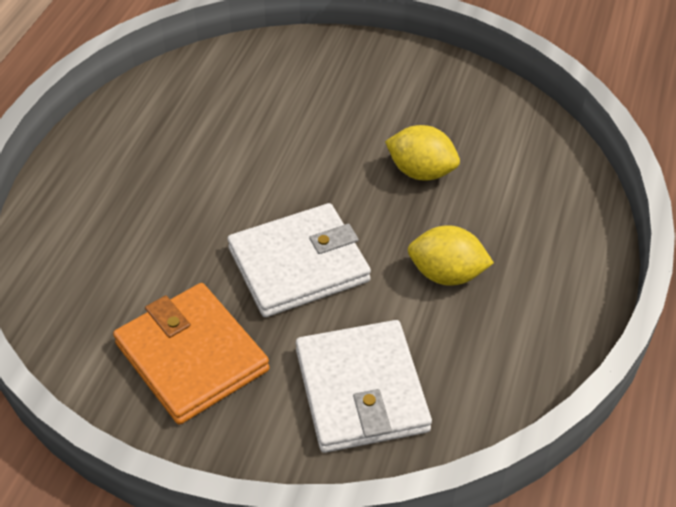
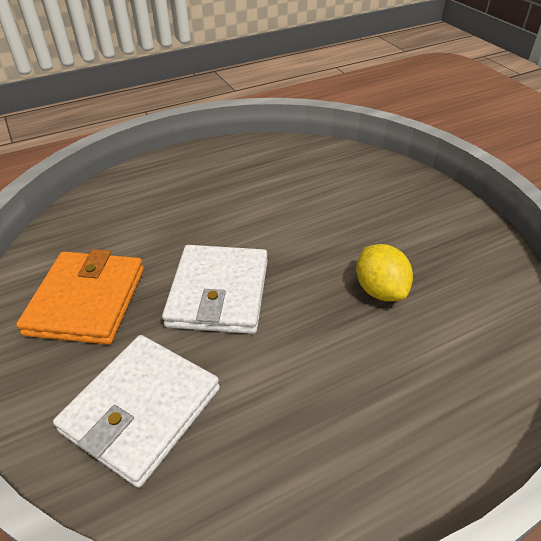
camera: 45 degrees right, 5 degrees down
white wallet [227,203,371,317] -> white wallet turned 75 degrees clockwise [162,245,268,334]
yellow lemon [408,225,494,286] -> none

